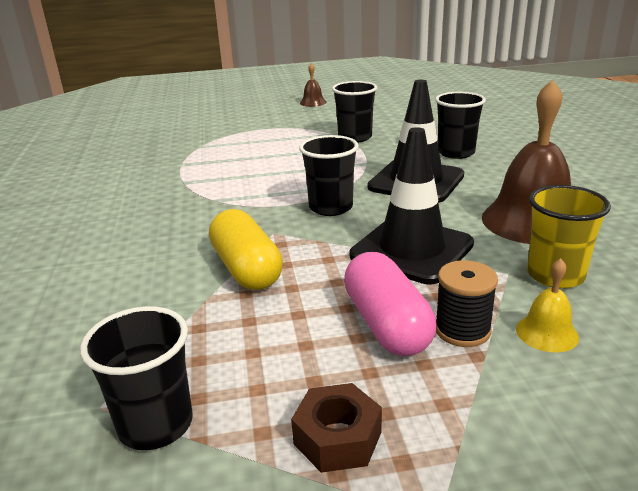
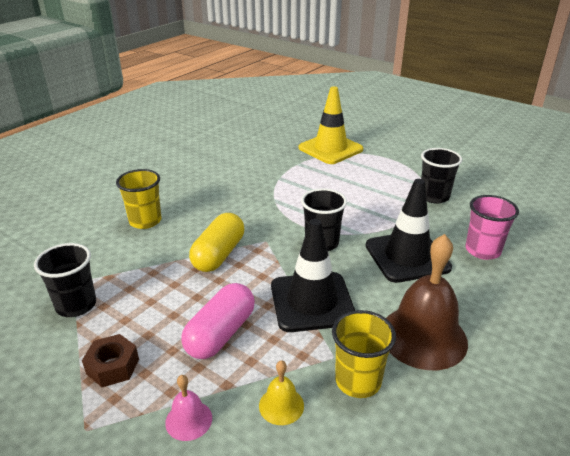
camera: 45 degrees right, 5 degrees up
brown bell [300,63,326,107] -> none
black cup [435,92,486,159] -> pink cup [465,195,519,260]
black spool [436,260,498,347] -> none
none -> yellow cup [116,169,162,229]
none -> pink bell [165,375,212,441]
none -> yellow traffic cone [299,86,364,164]

